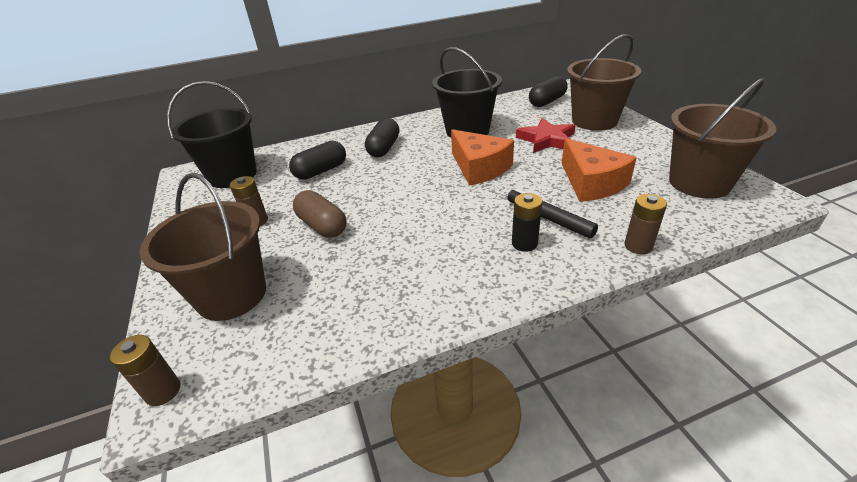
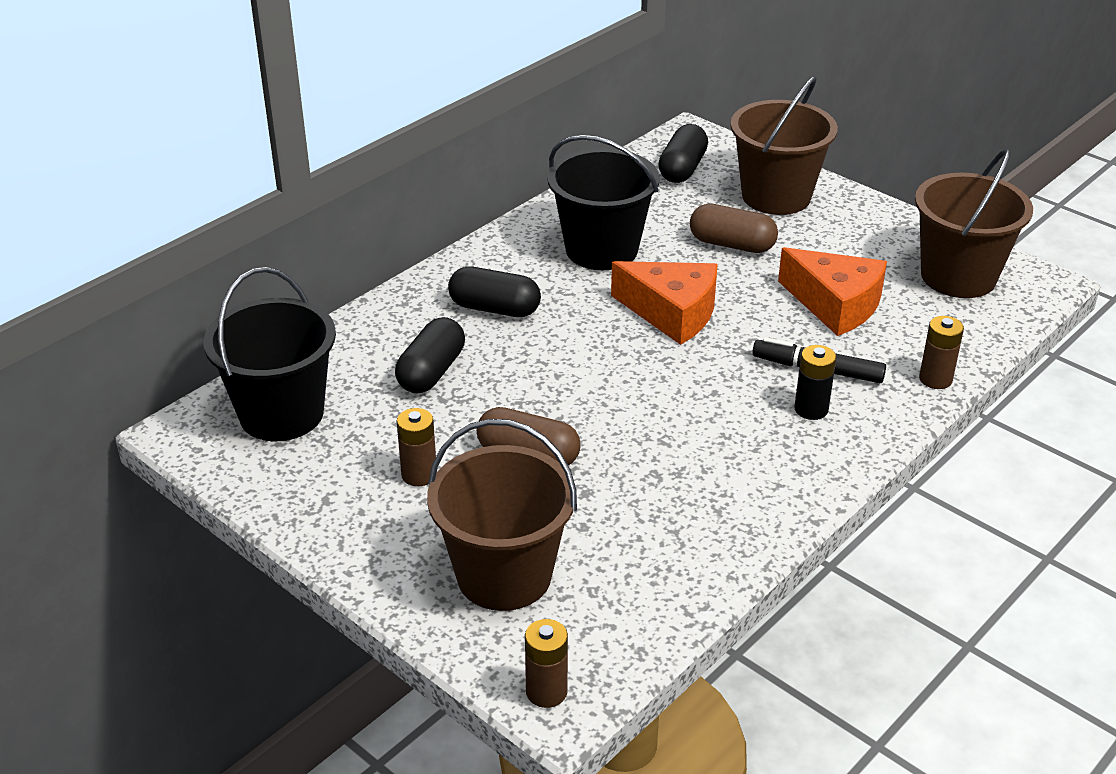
camera: 30 degrees left, 0 degrees up
black capsule [365,118,400,157] -> black capsule turned 60 degrees counterclockwise [448,266,541,317]
red star [516,118,576,153] -> brown capsule [690,204,778,253]

